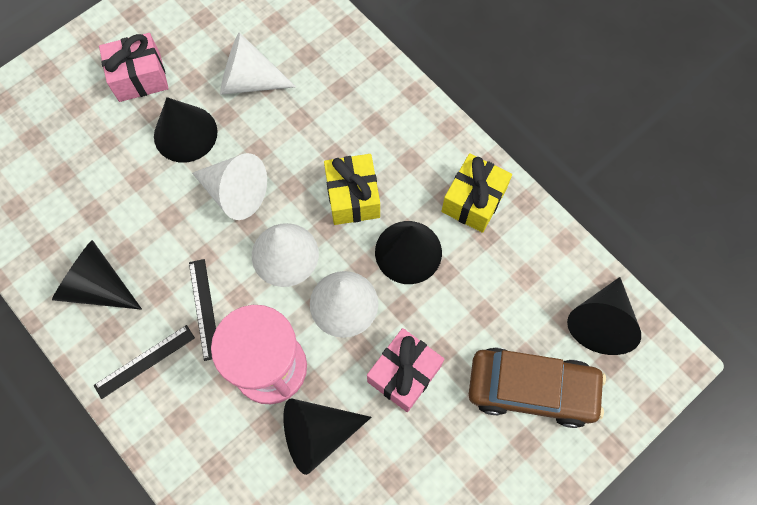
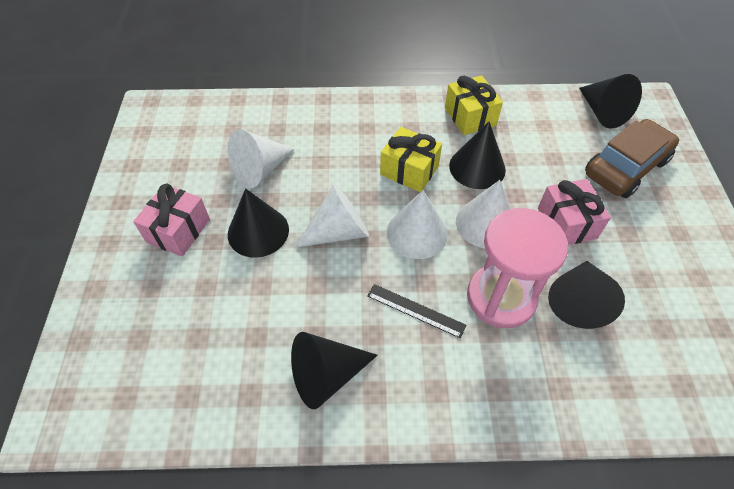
camera: 50 degrees left, 15 degrees down
black ruler [93,325,195,399] -> none

